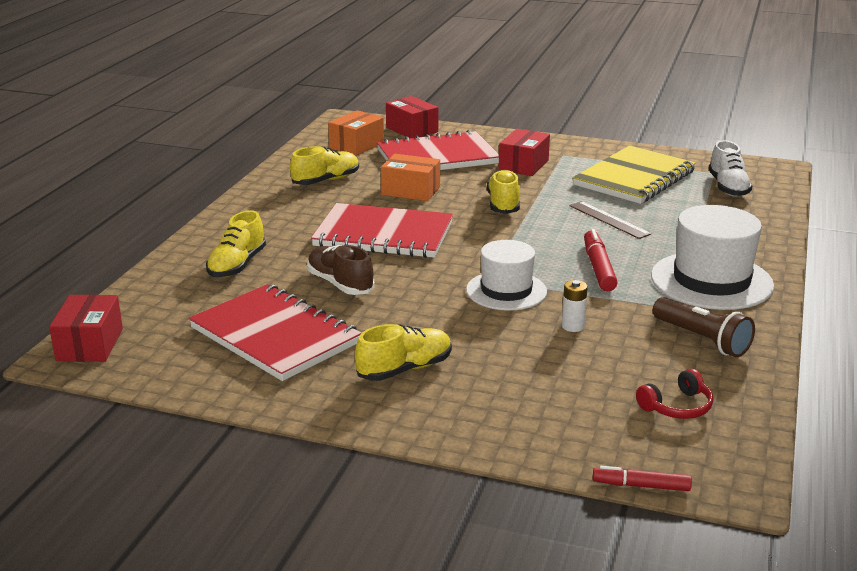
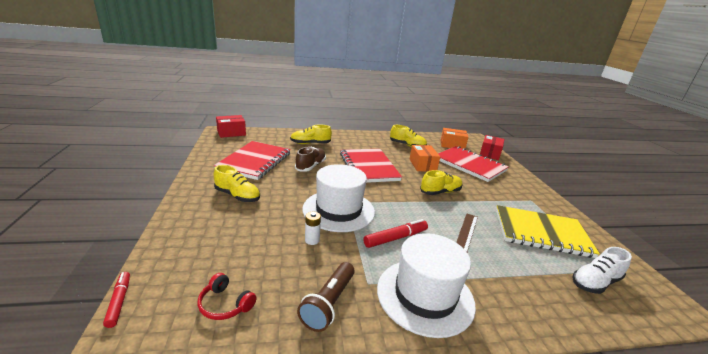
camera: 60 degrees right, 0 degrees up
white hat [466,240,547,311] -> white hat [302,164,375,232], size x1.51
red box [498,129,550,176] -> none

